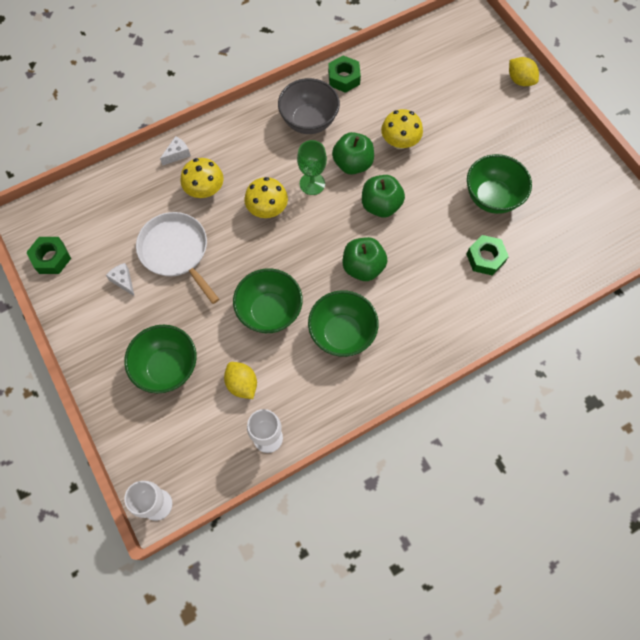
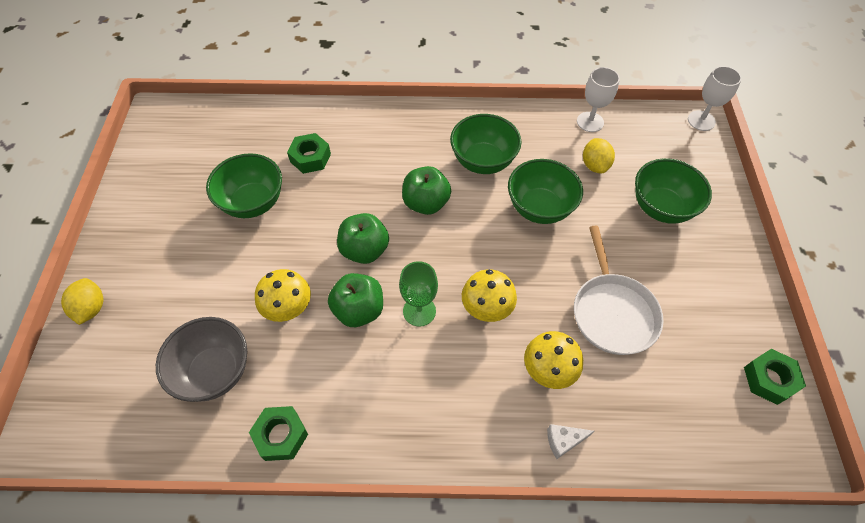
camera: 150 degrees left, 10 degrees down
white cheese [106,263,134,296] -> none
grey bowl [278,78,340,134] -> grey bowl moved to [156,317,247,402]

